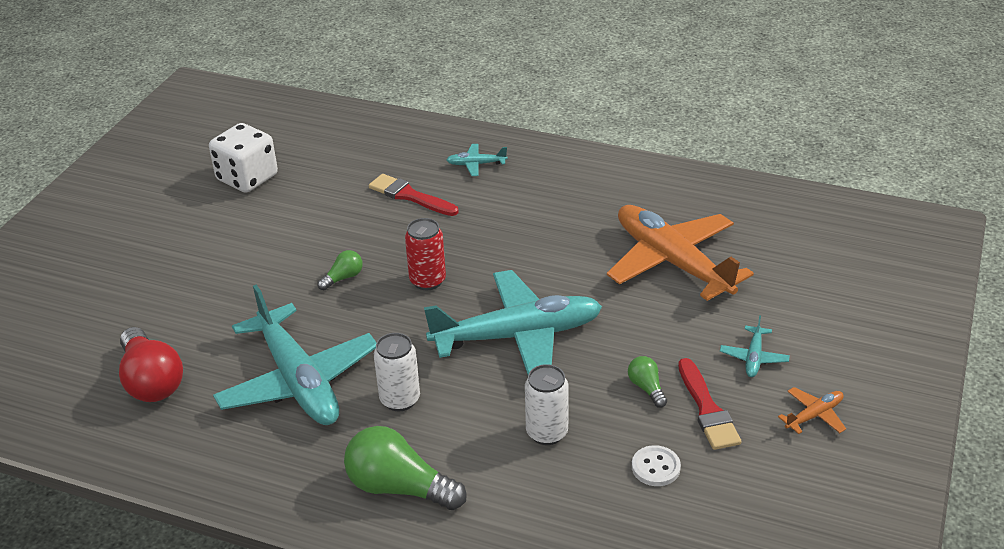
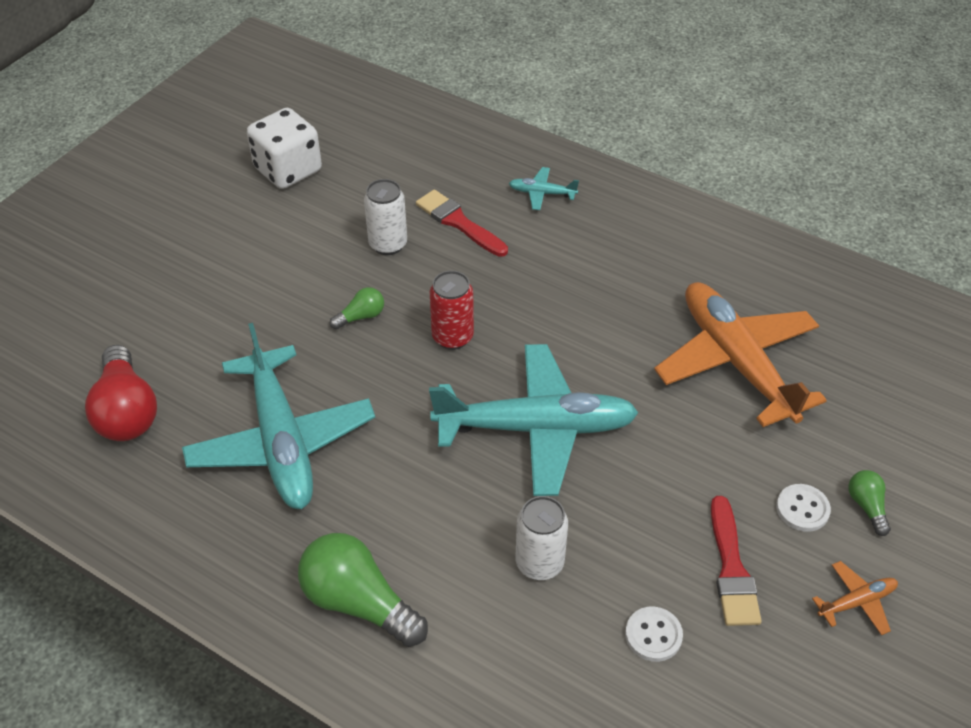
camera: 10 degrees right, 10 degrees up
white can [374,333,420,411] -> white can moved to [364,179,407,255]
green light bulb [628,356,667,408] -> green light bulb moved to [849,470,891,536]
turquoise plane [720,315,790,377] -> white button [776,484,831,532]

